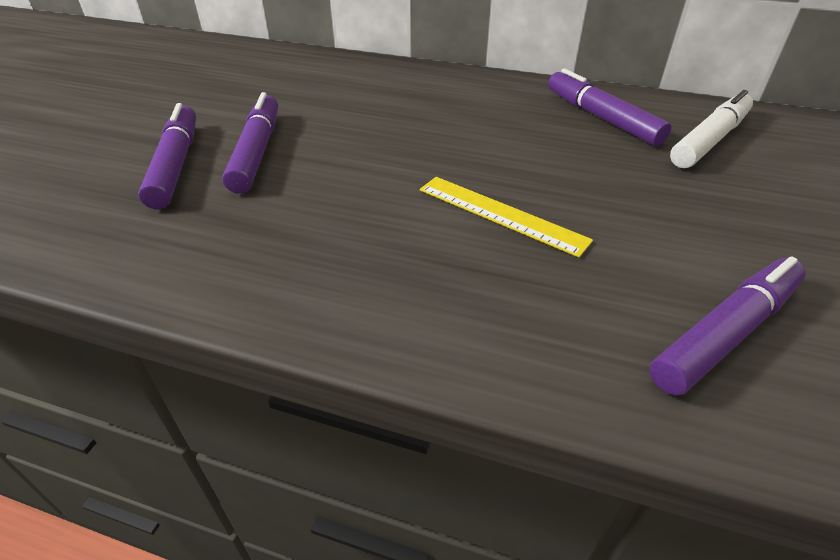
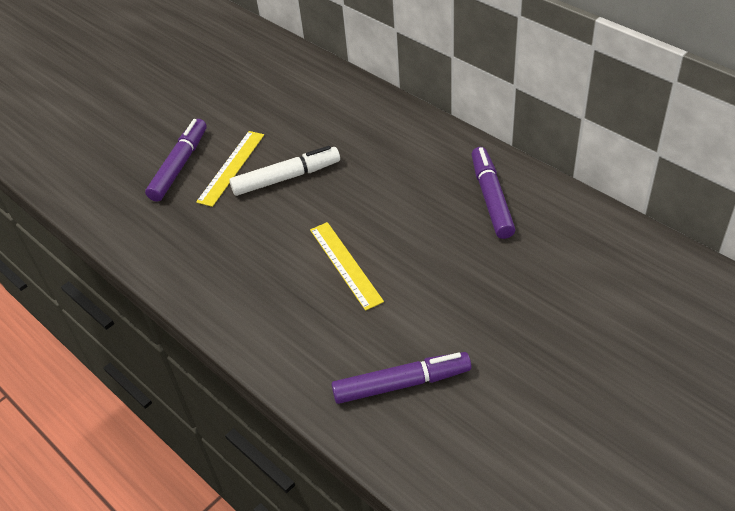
camera: 30 degrees right, 5 degrees up
purple marker [222,92,278,194] -> yellow ruler [196,131,264,207]
white marker [670,90,753,168] -> white marker moved to [229,146,340,196]

